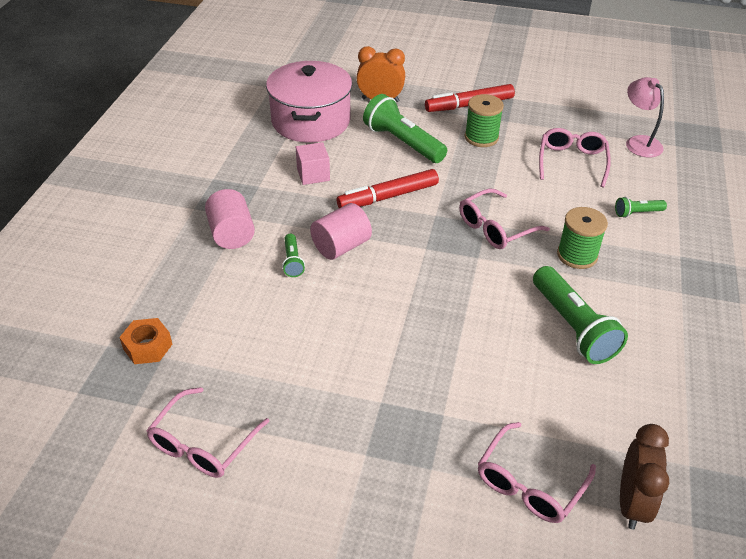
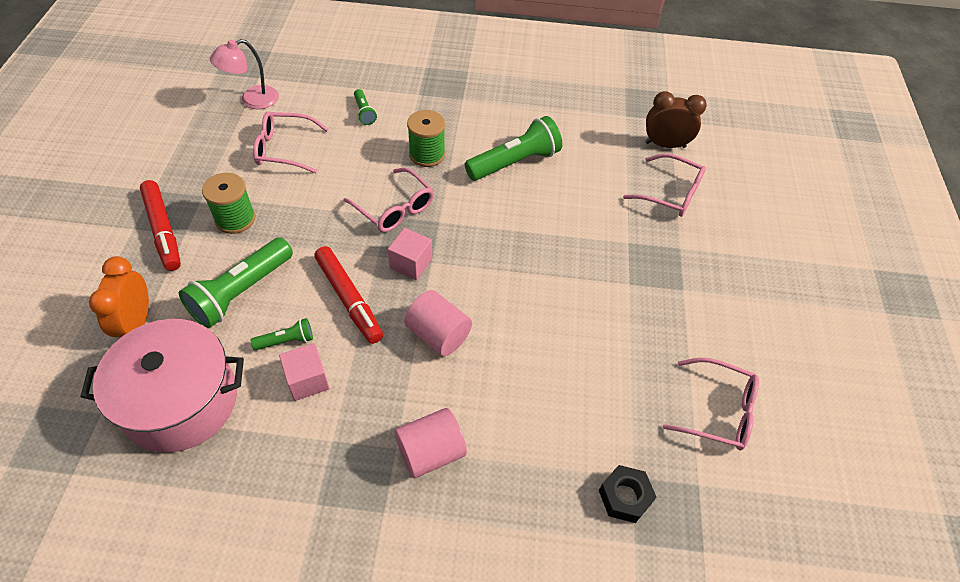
camera: 100 degrees left, 10 degrees up
orange nut [119,318,173,364] -> black nut [599,465,656,523]
green flashlight [282,234,305,277] -> green flashlight moved to [251,318,313,350]
none -> pink cube [388,228,432,280]

